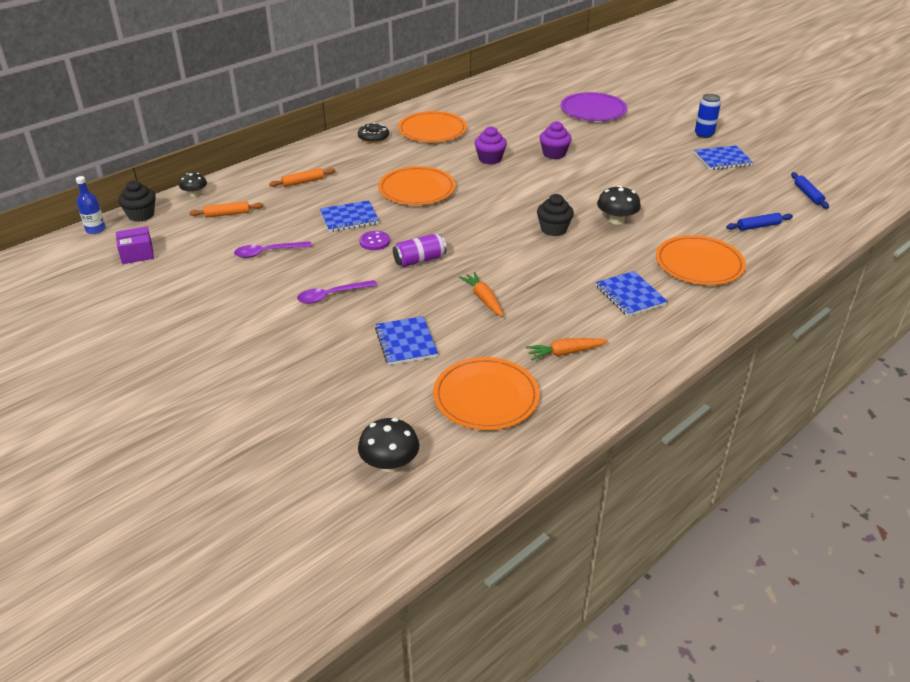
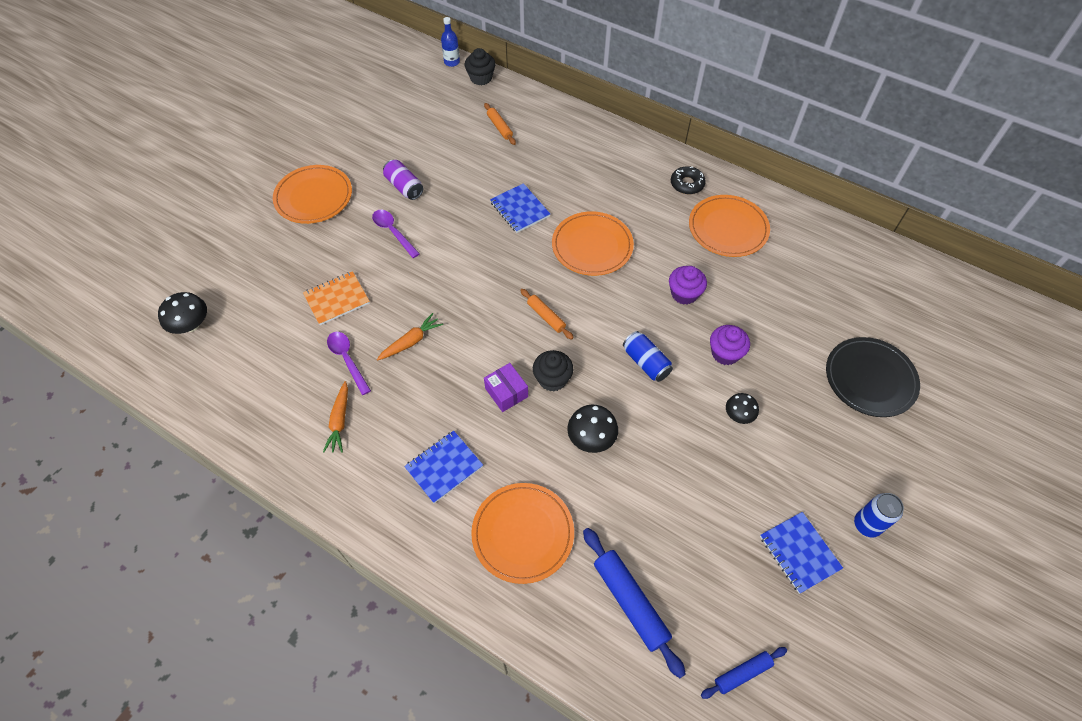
camera: 75 degrees right, 20 degrees up
purple box [116,227,154,264] -> purple box moved to [484,363,528,412]
black mushroom [179,173,207,197] -> black mushroom moved to [726,393,759,424]
purple spoon [234,242,312,258] -> purple spoon moved to [327,332,371,395]
orange rolling pin [269,168,335,187] -> orange rolling pin moved to [520,289,574,340]
purple button [359,231,390,250] -> none
blue notebook [375,316,438,365] -> orange notebook [303,271,370,325]
purple can [393,234,447,267] -> purple can moved to [383,160,423,200]
orange plate [433,357,540,430] -> orange plate moved to [273,165,352,224]
orange carrot [526,338,608,360] -> orange carrot turned 150 degrees counterclockwise [323,381,348,453]
purple plate [561,92,627,121] -> black plate [826,337,920,417]
blue rolling pin [726,213,793,231] -> blue rolling pin [583,528,686,678], size x1.73
none -> blue can [623,331,673,382]

